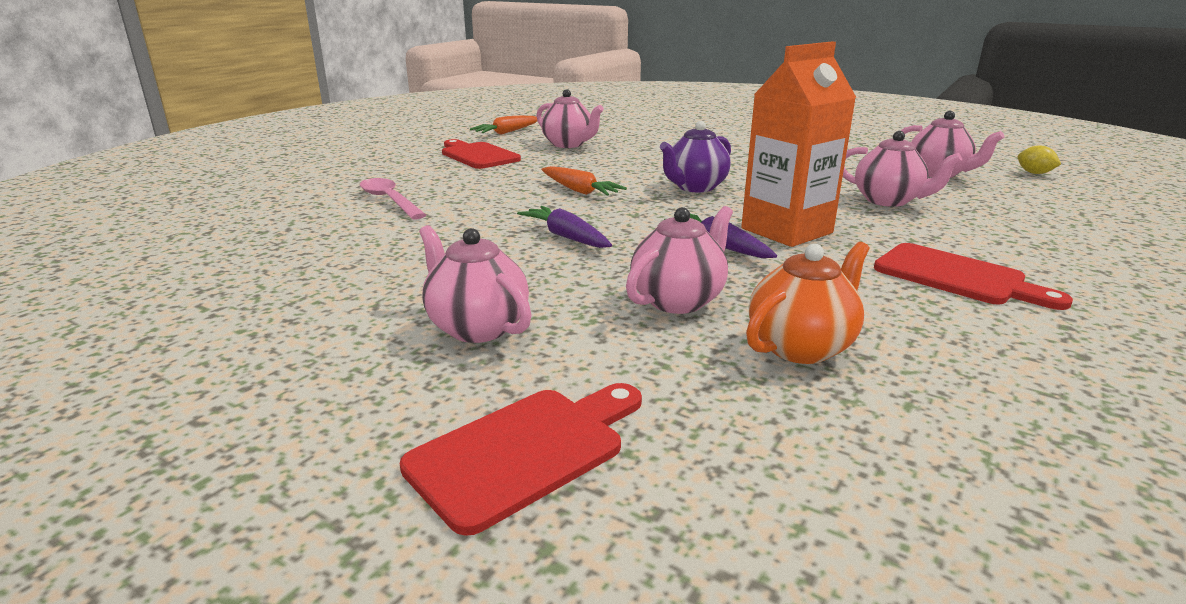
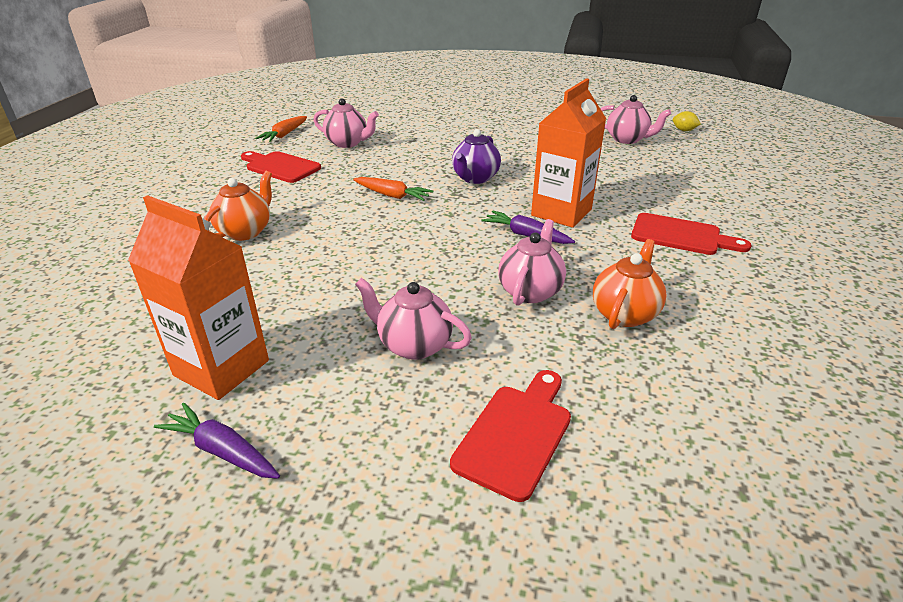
camera: 20 degrees left, 10 degrees up
pink spoon [360,178,426,219] -> orange teapot [204,171,272,241]
purple carrot [517,206,612,248] -> purple carrot moved to [154,402,280,479]
pink teapot [843,131,962,207] -> none
none -> orange carton [128,195,269,400]

